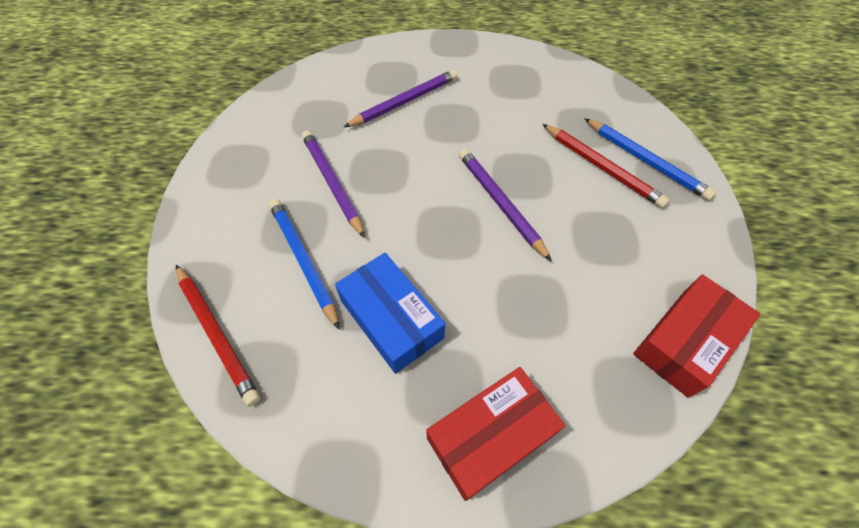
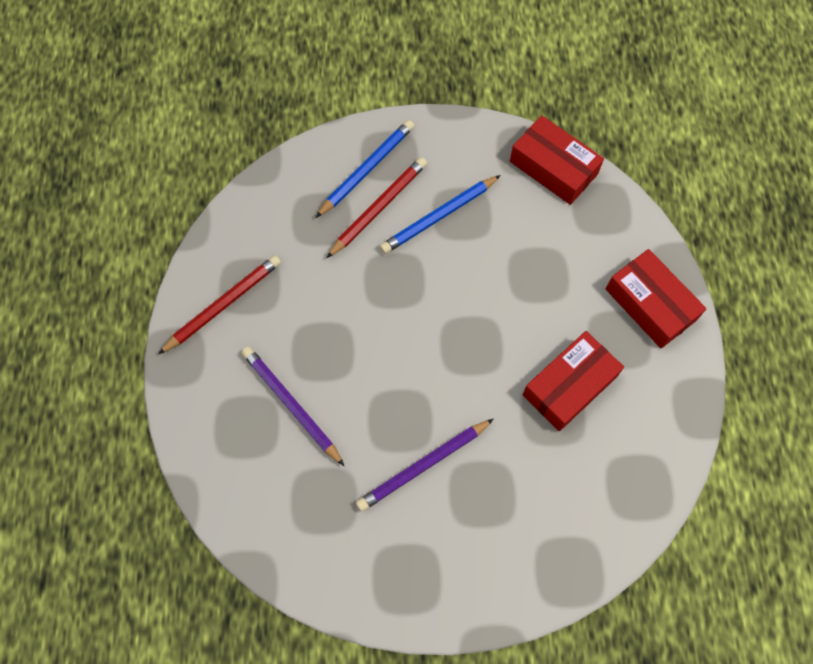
camera: 95 degrees left, 10 degrees up
red pencil [176,265,260,406] -> red pencil moved to [158,255,281,354]
blue pencil [269,199,340,330] -> blue pencil moved to [380,175,501,254]
blue box [335,253,445,374] -> red box [523,331,624,431]
purple pencil [459,148,552,262] -> none

